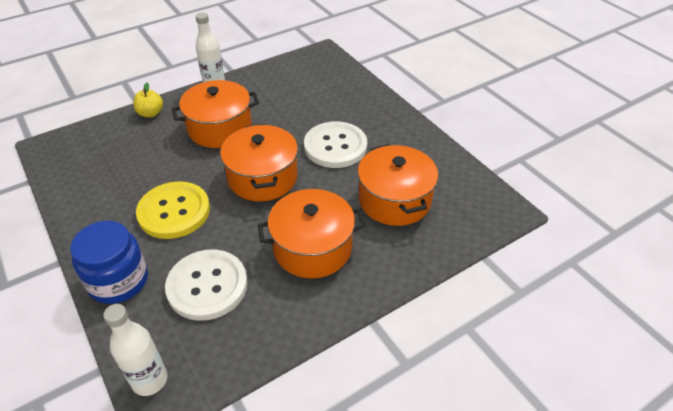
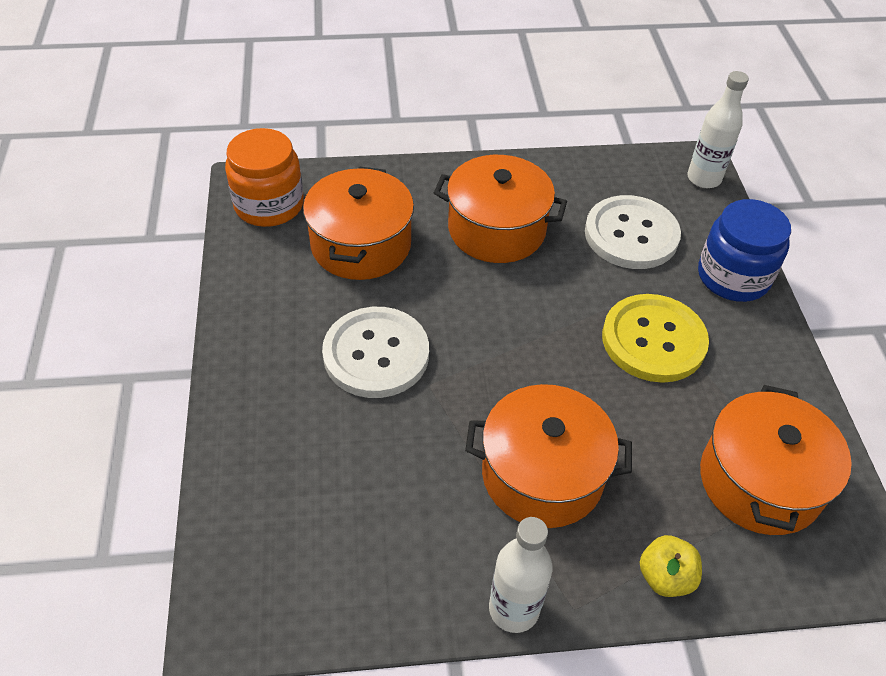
camera: 155 degrees left, 5 degrees up
orange pot [220,124,298,201] -> orange pot moved to [700,385,852,535]
none -> orange jar [225,128,304,227]

